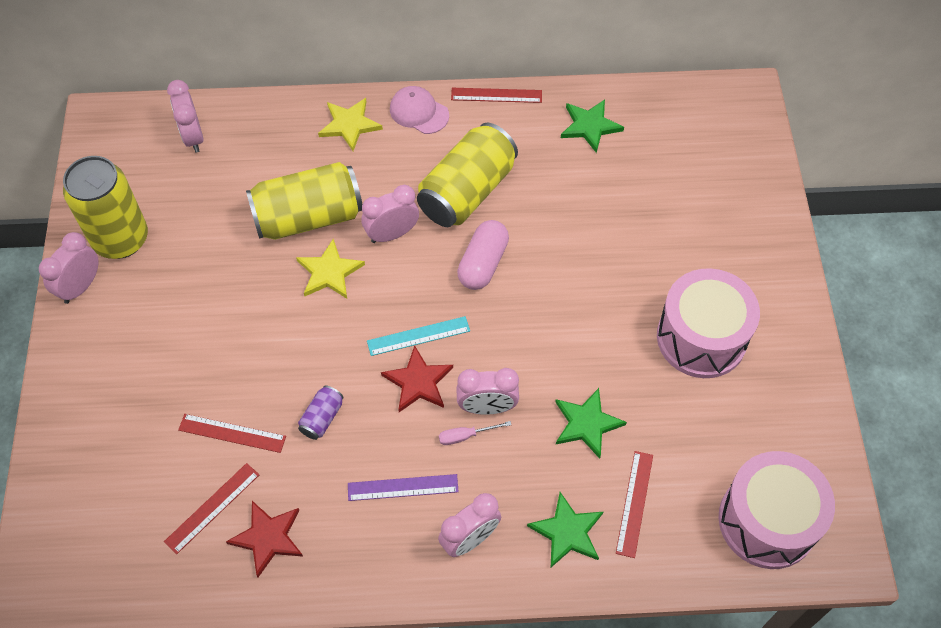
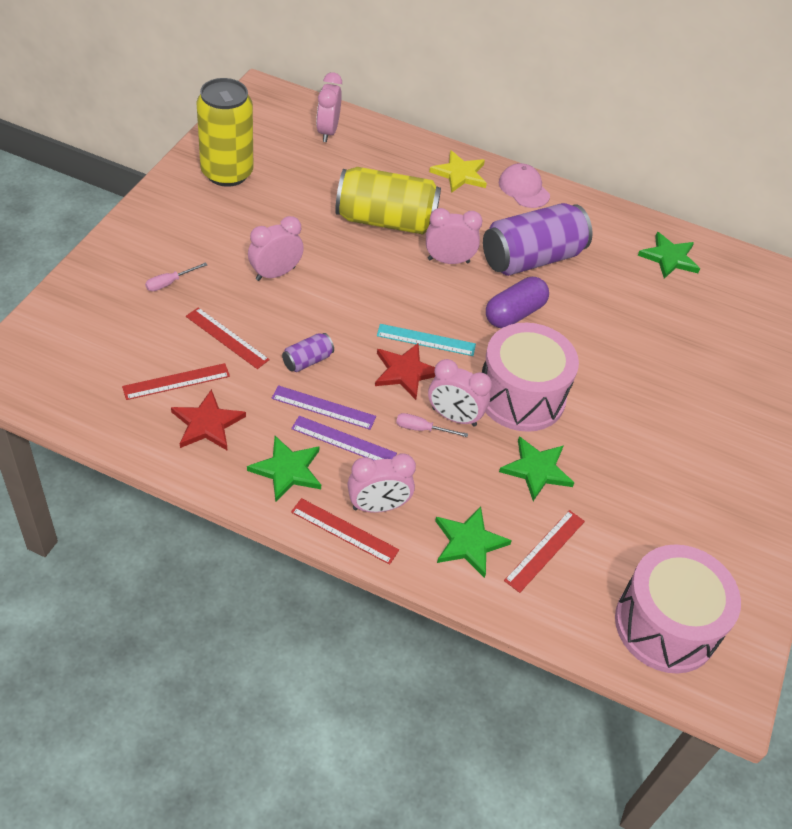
camera: 20 degrees right, 10 degrees down
pink clock [39,232,99,304] -> pink clock moved to [248,216,304,281]
yellow star [296,239,365,299] -> none
yellow can [417,123,518,227] -> purple can [483,203,592,276]
red ruler [451,88,542,103] -> red ruler moved to [291,498,399,565]
pink capsule [457,220,509,290] -> purple capsule [486,277,549,328]
pink drum [657,268,760,378] -> pink drum moved to [482,323,579,432]
none -> pink screwdriver [145,262,207,291]
none -> green star [247,436,321,502]
none -> purple ruler [271,385,376,430]

